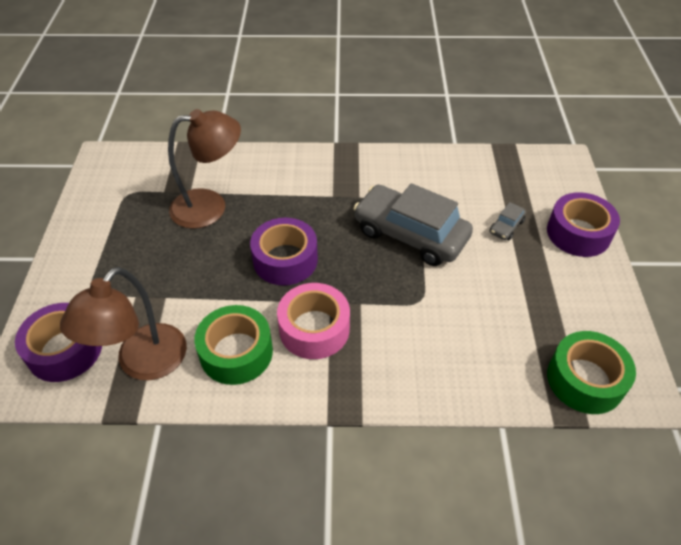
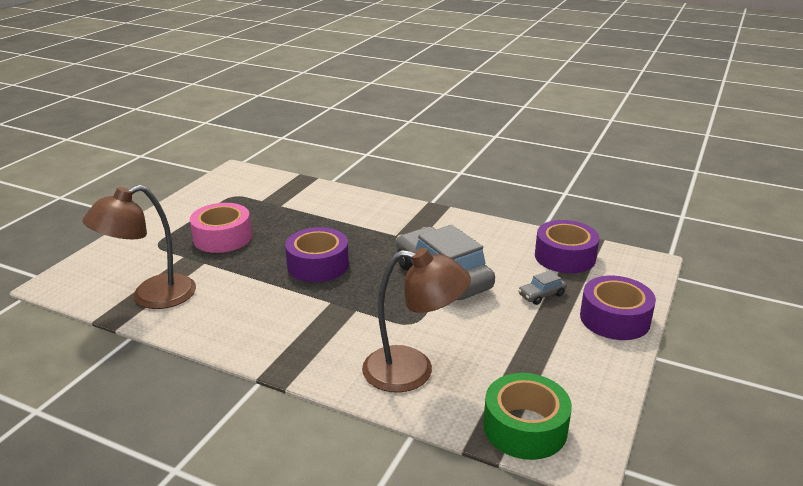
camera: 25 degrees right, 20 degrees down
purple tape [15,303,102,382] -> purple tape moved to [535,220,599,273]
brown lamp [168,109,241,229] -> brown lamp moved to [362,248,471,393]
green tape [194,305,273,385] -> none
pink tape [277,283,350,359] -> pink tape moved to [190,203,252,253]

